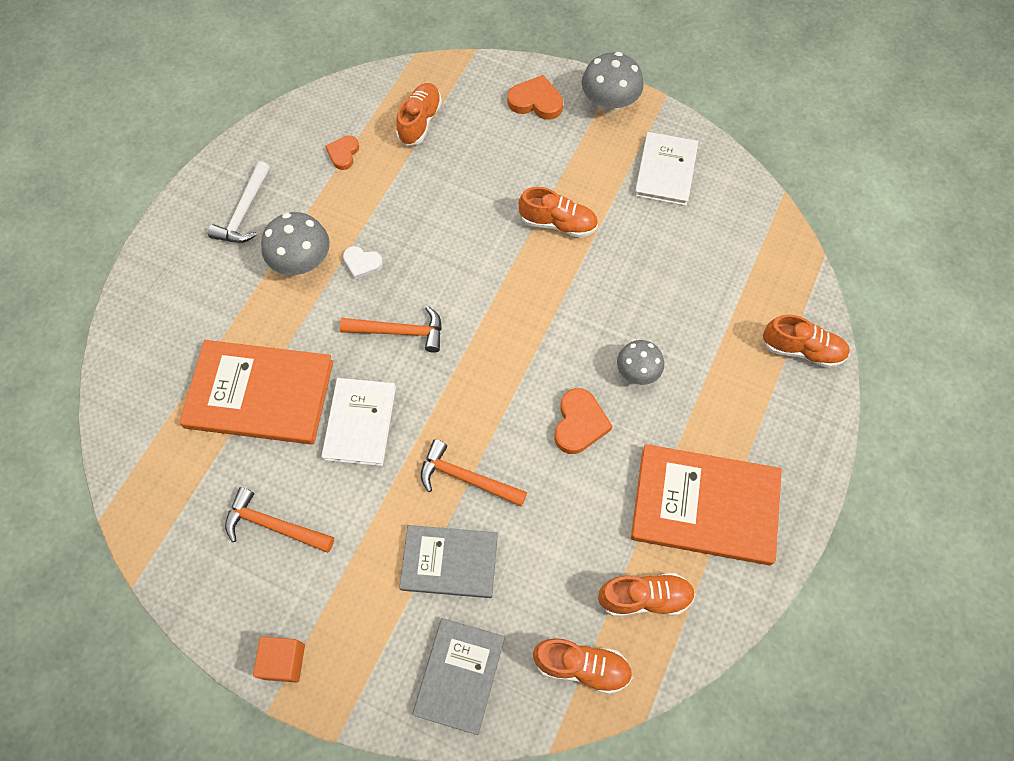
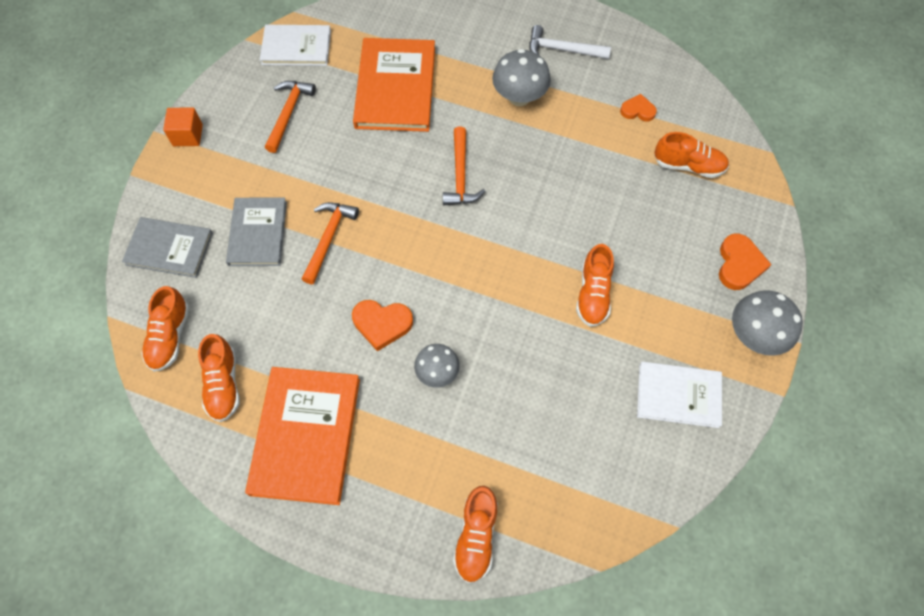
camera: 85 degrees right, 0 degrees up
white book [321,378,396,466] -> white book moved to [260,25,331,66]
white heart [343,246,383,280] -> none

